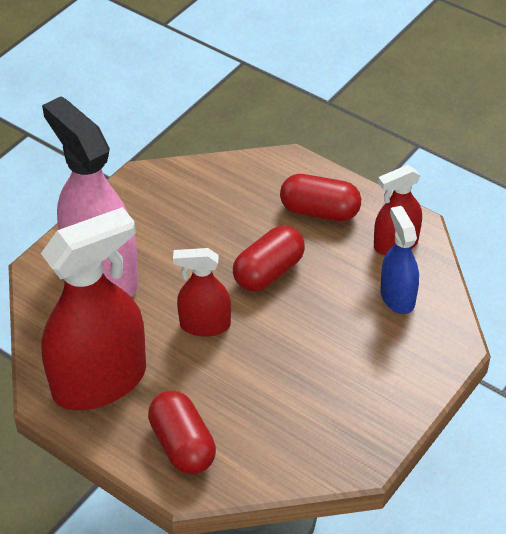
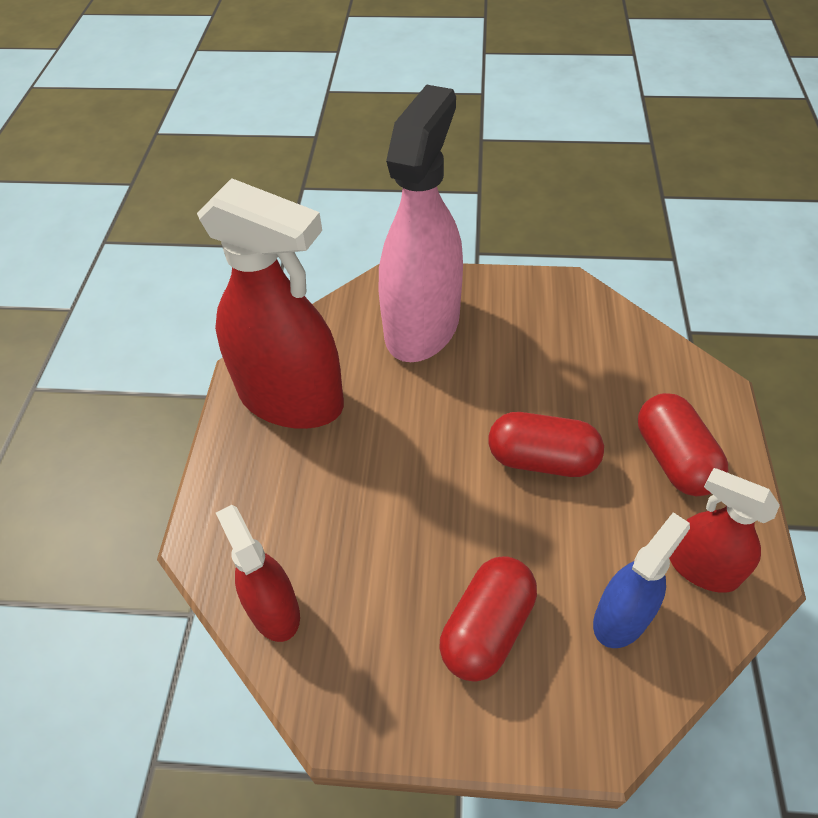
camera: 60 degrees right, 5 degrees up
red capsule [148,391,216,474] -> red capsule moved to [439,556,537,682]
red spray bottle [173,248,231,337] -> red spray bottle moved to [216,505,300,642]

